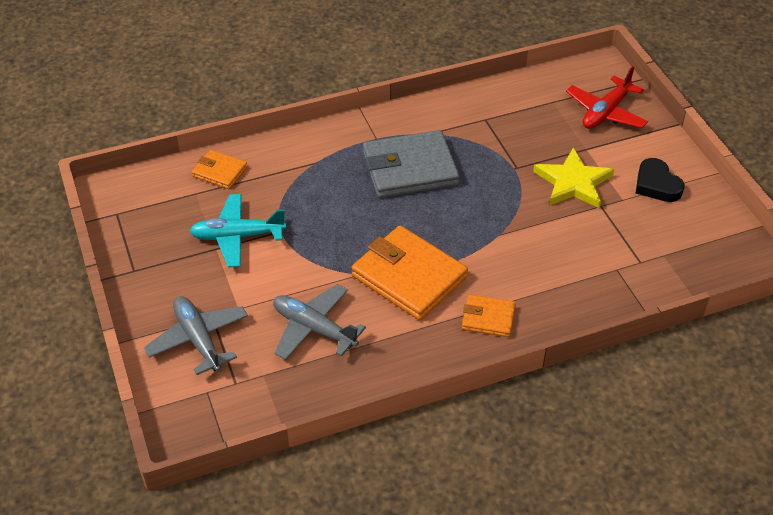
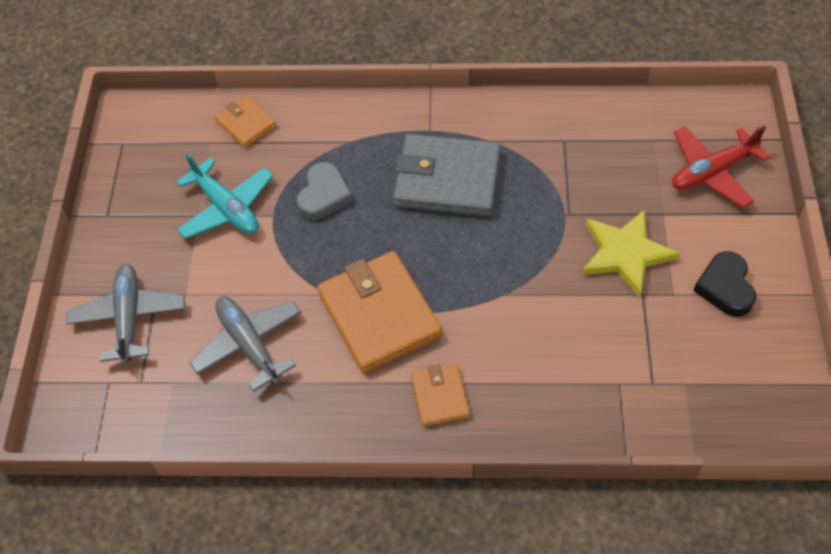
camera: 25 degrees right, 10 degrees up
turquoise plane [190,194,286,267] -> turquoise plane turned 150 degrees counterclockwise [176,153,273,239]
orange wallet [462,294,516,337] -> orange wallet turned 45 degrees clockwise [411,363,470,426]
none -> grey heart [296,162,353,220]

